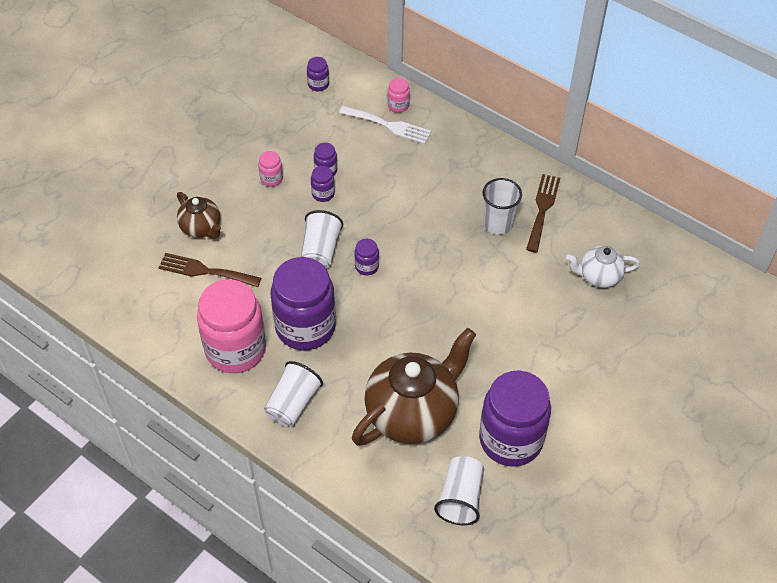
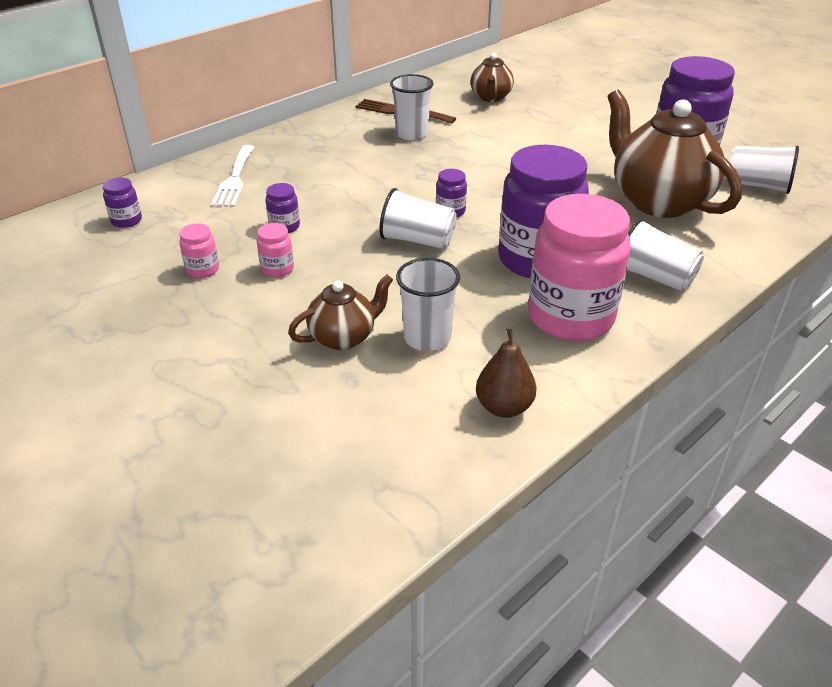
camera: 80 degrees left, 15 degrees down
brown fork [158,253,261,287] -> white cup [396,258,460,351]
purple jar [311,166,335,202] -> none
white fork [339,106,431,144] -> white fork turned 150 degrees clockwise [211,145,254,207]
pink jar [387,78,410,113] -> pink jar moved to [179,224,219,278]
white teapot [566,246,640,288] -> brown teapot [471,53,514,102]
none -> brown pear [476,327,537,418]

